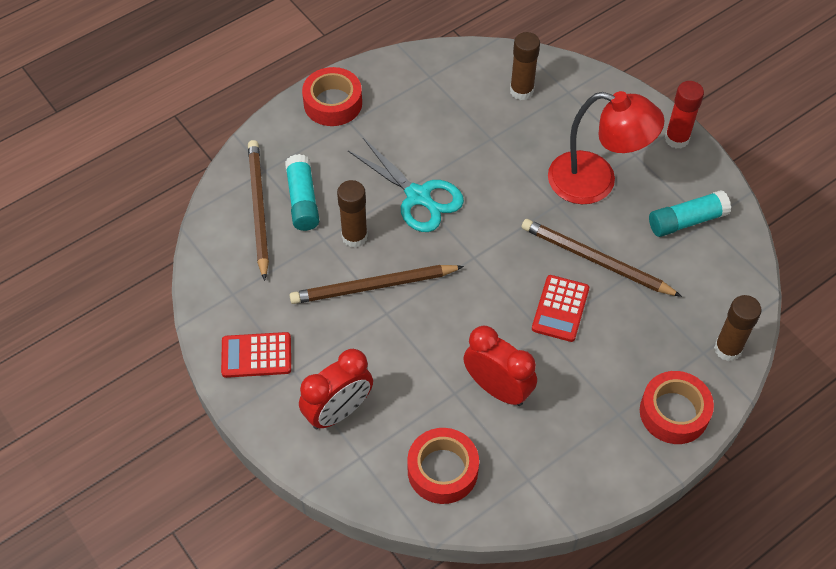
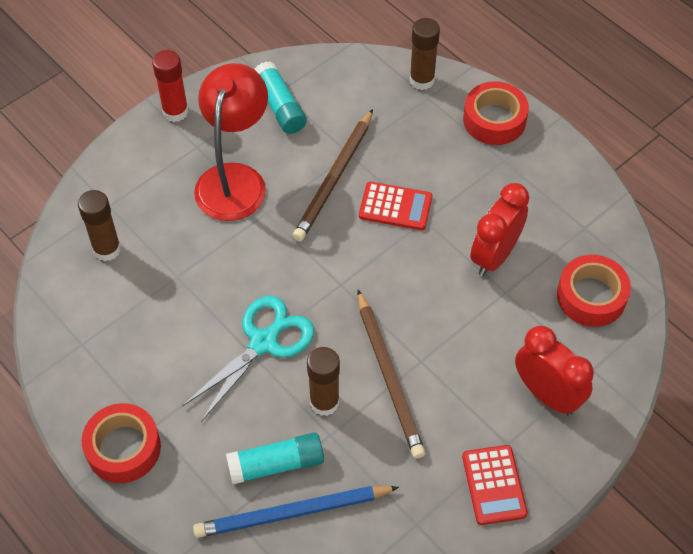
camera: 95 degrees left, 0 degrees up
brown pencil [248,140,269,281] -> blue pencil [193,486,399,538]

